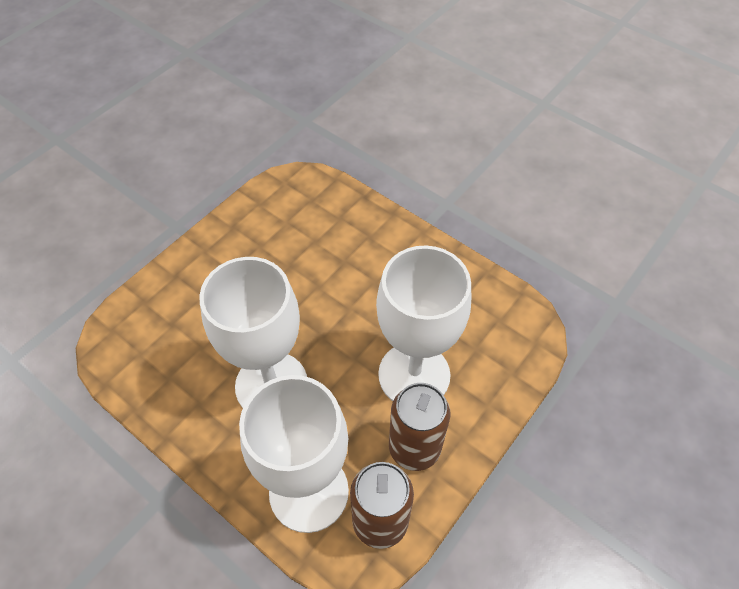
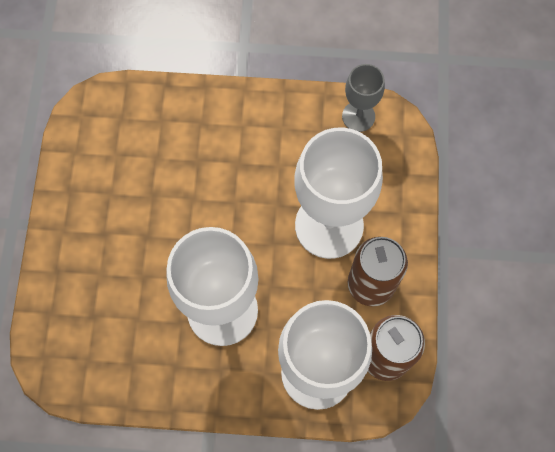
camera: 35 degrees left, 15 degrees up
none -> grey goblet [342,64,385,132]

